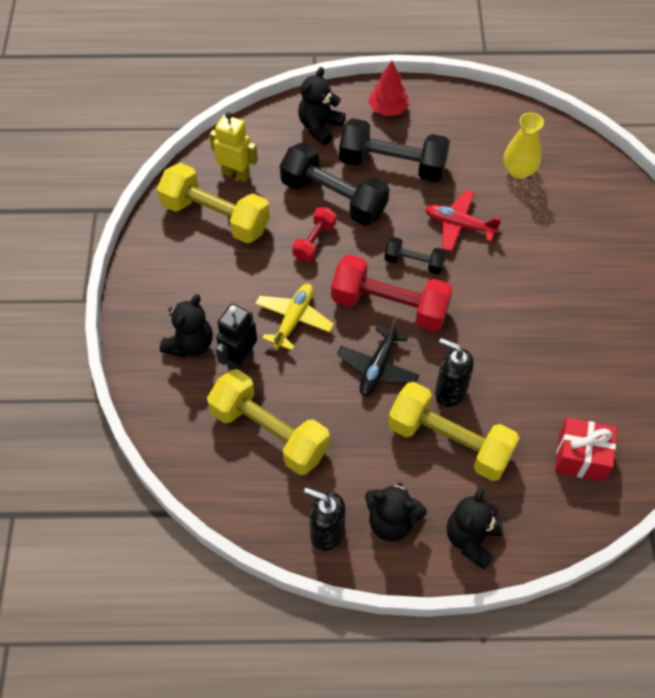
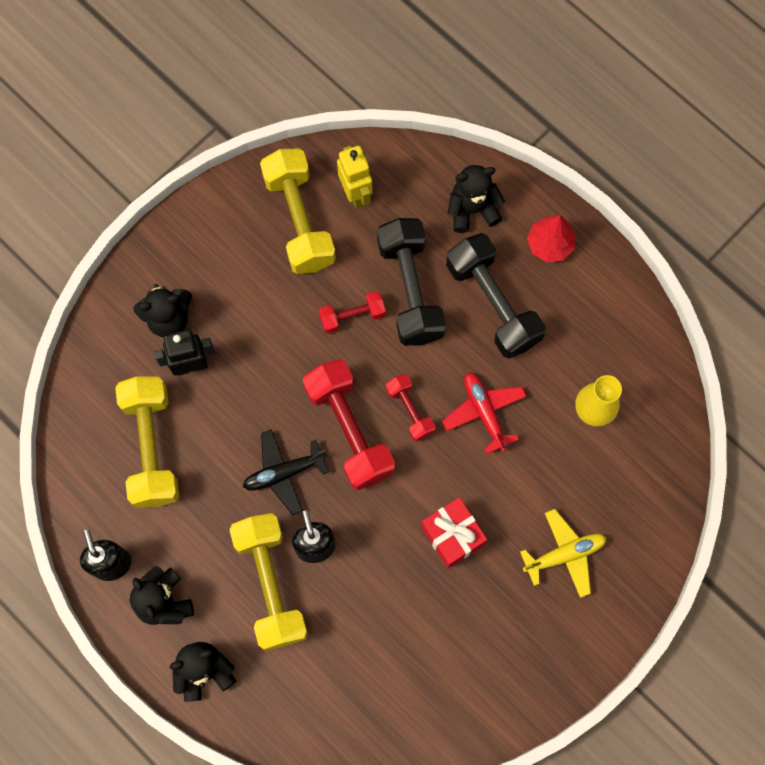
camera: 45 degrees right, 15 degrees up
yellow plane [255,284,334,351] -> yellow plane moved to [520,509,606,598]
black dumbbell [384,237,446,274] -> red dumbbell [386,374,436,442]
red gift [555,418,617,482] -> red gift moved to [421,497,487,568]

